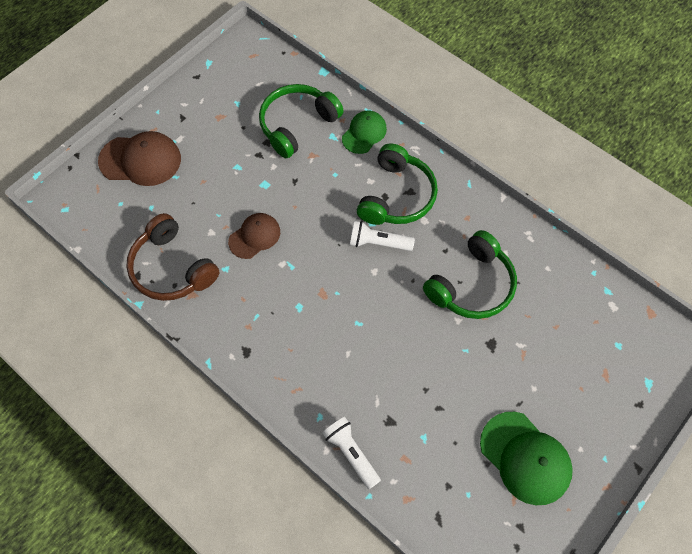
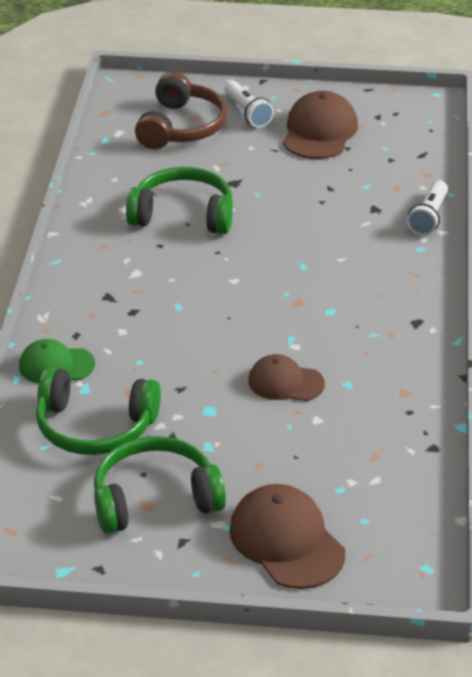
camera: 125 degrees left, 25 degrees down
brown headphones [126,213,219,301] -> brown headphones moved to [135,72,227,149]
white flashlight [350,221,415,251] -> white flashlight moved to [225,81,274,128]
green headphones [357,143,438,225] -> green headphones moved to [94,436,226,534]
green cap [480,412,573,505] -> brown cap [283,90,358,159]

